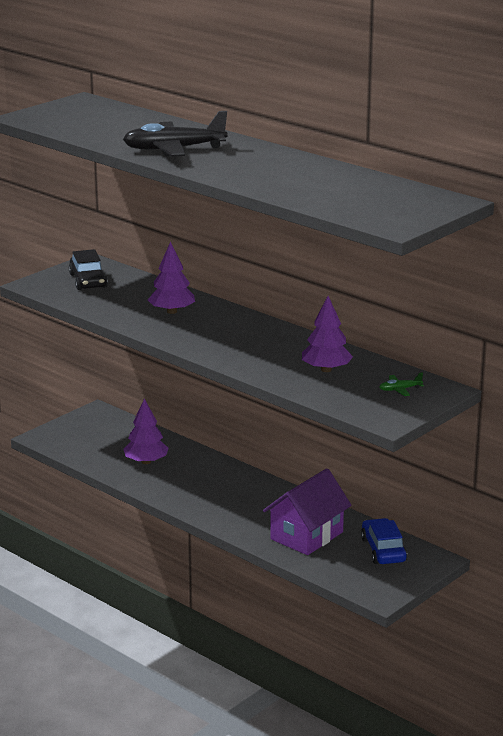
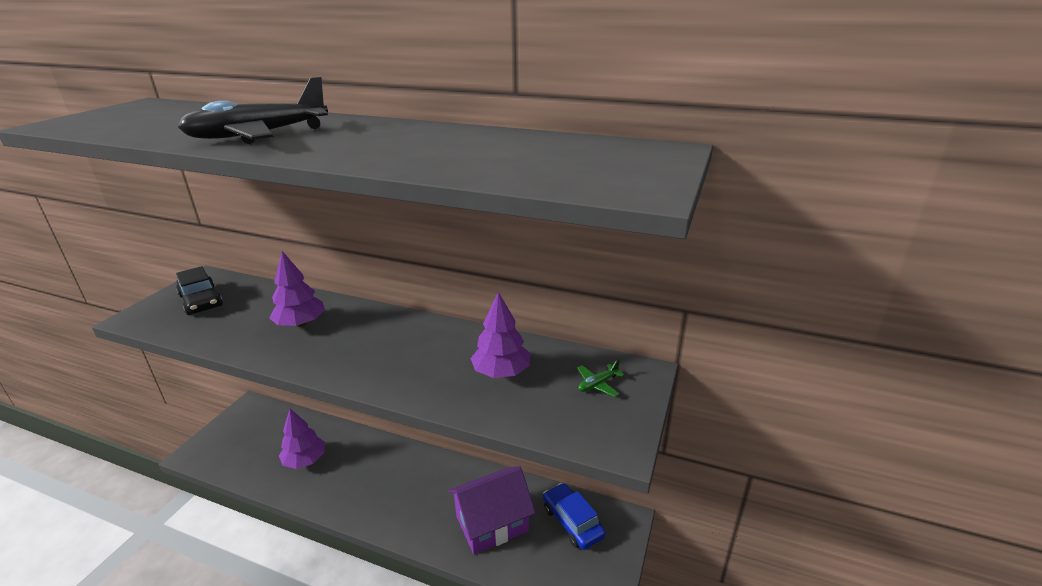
camera: 20 degrees left, 5 degrees up
purple house [263,468,352,555] -> purple house turned 45 degrees clockwise [448,466,535,555]

